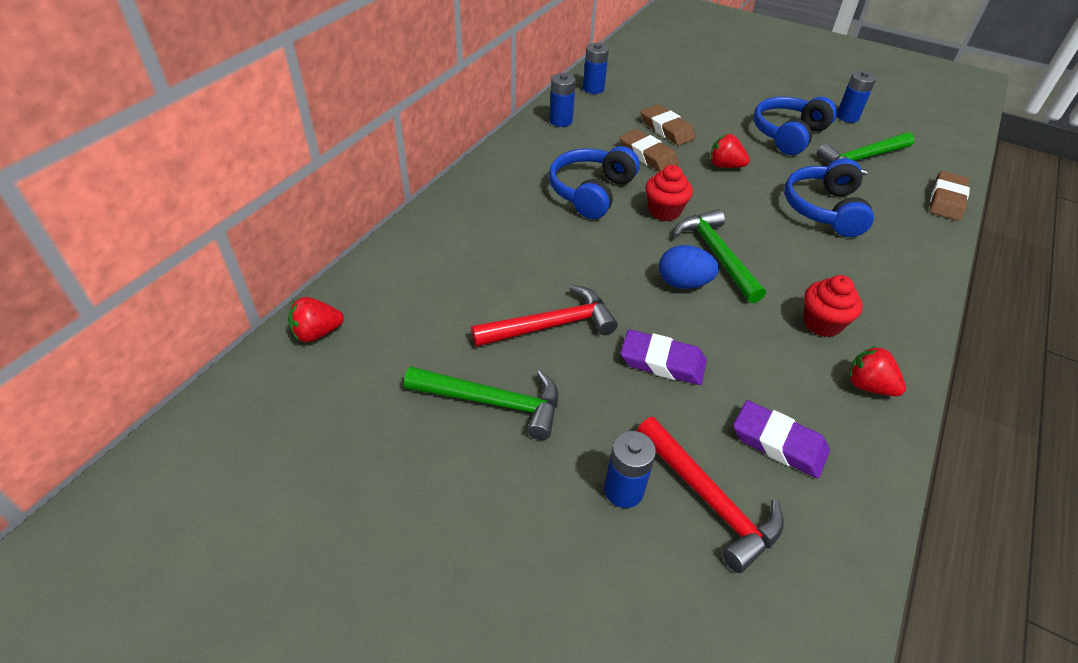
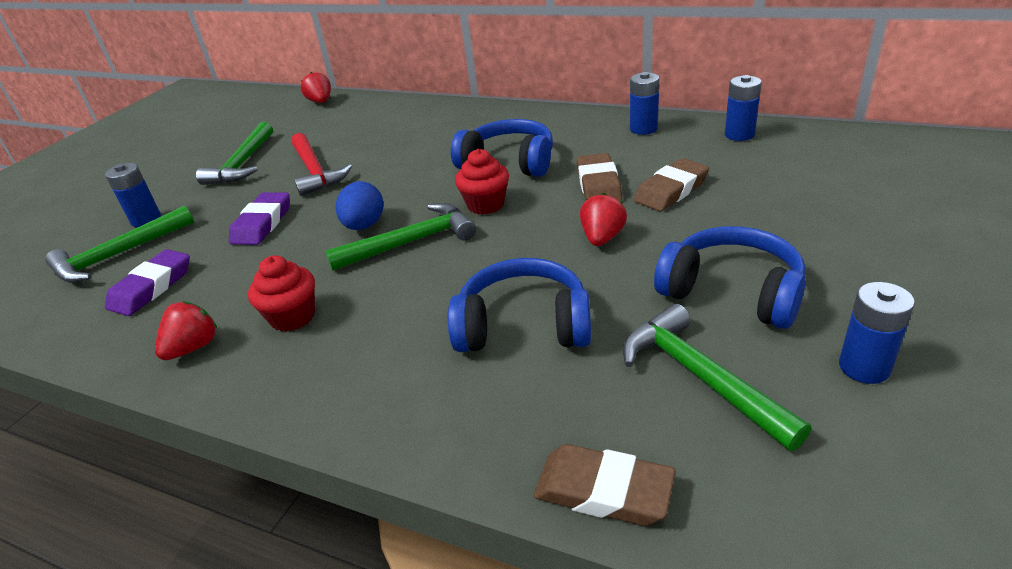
camera: 90 degrees right, 10 degrees down
brown eraser [619,129,679,172] -> brown eraser turned 45 degrees counterclockwise [577,153,622,201]
red hammer [637,417,784,573] -> green hammer [45,206,194,283]

